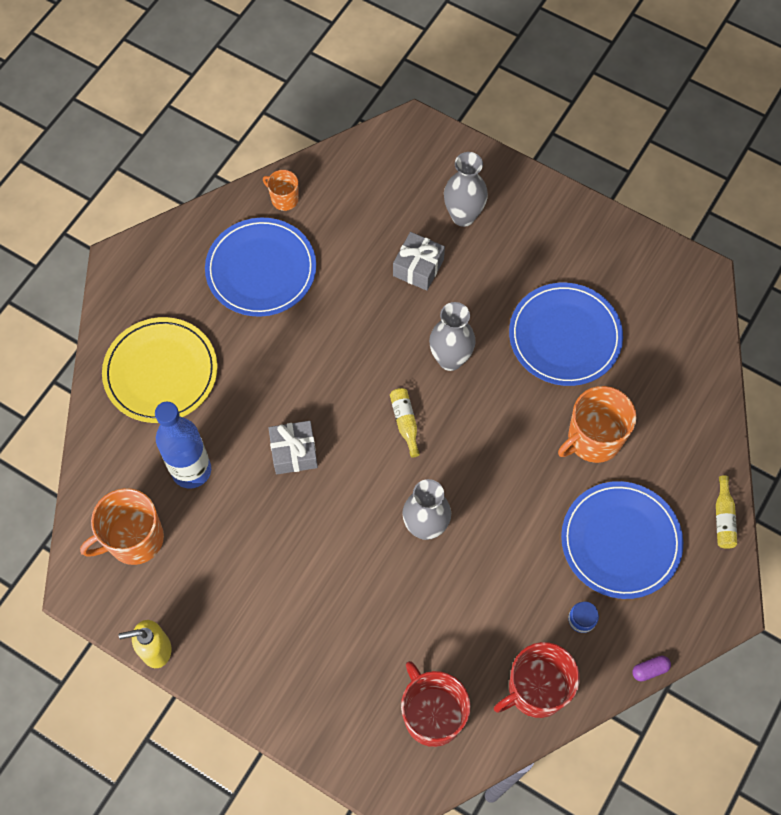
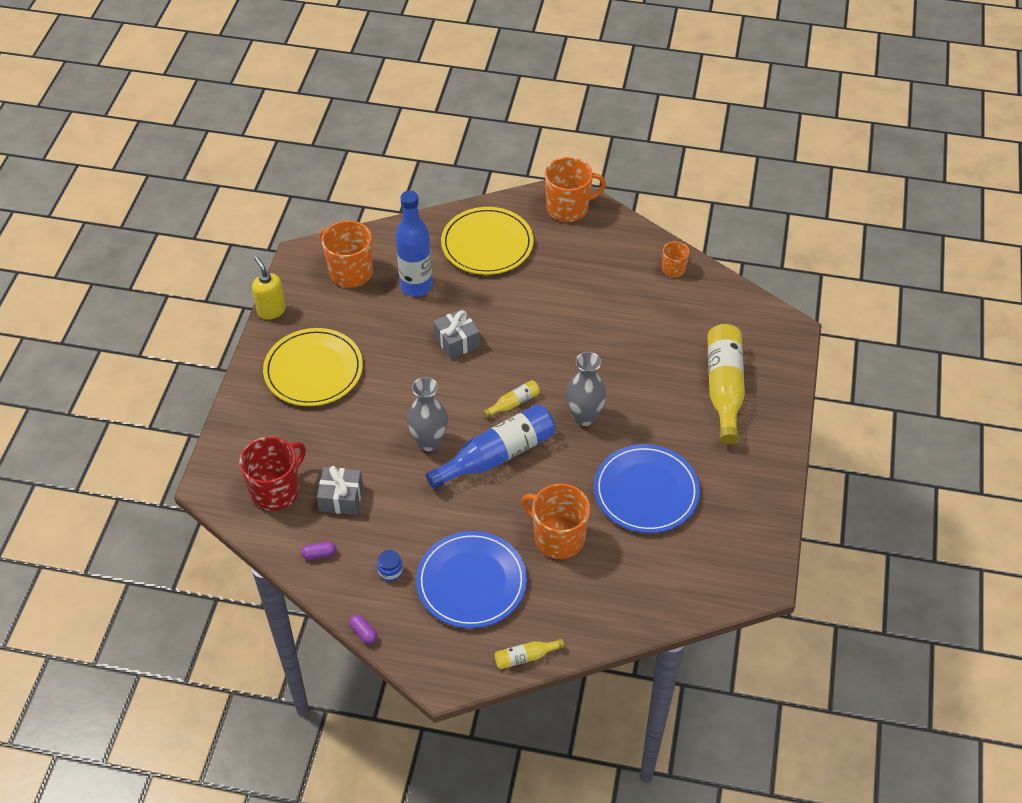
camera: 70 degrees right, 15 degrees down
blue plate [205,218,316,317] -> none
grey gift [393,232,445,291] -> grey gift moved to [317,466,363,515]
grey vase [444,152,488,227] -> yellow bottle [707,324,745,444]
red mug [494,642,580,718] -> purple capsule [301,541,336,560]
none -> yellow plate [263,328,363,406]
none -> blue bottle [426,404,555,489]
none -> orange mug [545,157,606,222]

